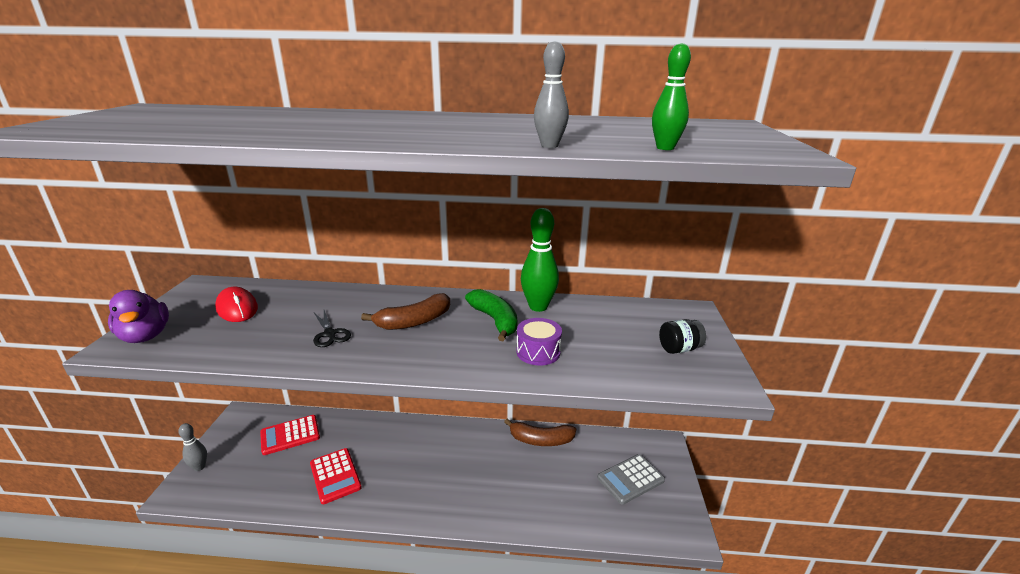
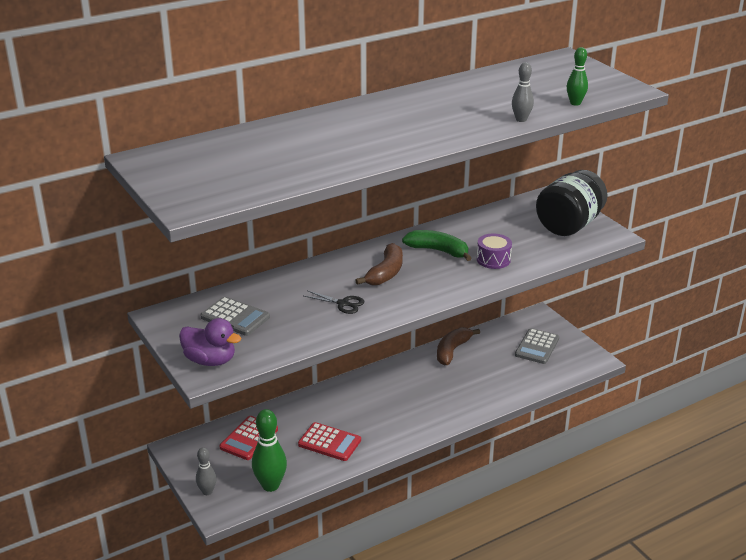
camera: 35 degrees left, 5 degrees up
red mouse [215,287,258,322] -> grey calculator [200,296,270,336]
brown banana [504,419,576,446] -> brown banana turned 150 degrees clockwise [437,327,480,365]
green bowling pin [521,208,559,312] -> green bowling pin moved to [252,409,287,492]
black jar [659,319,706,354] -> black jar [536,170,608,236], size x2.27

